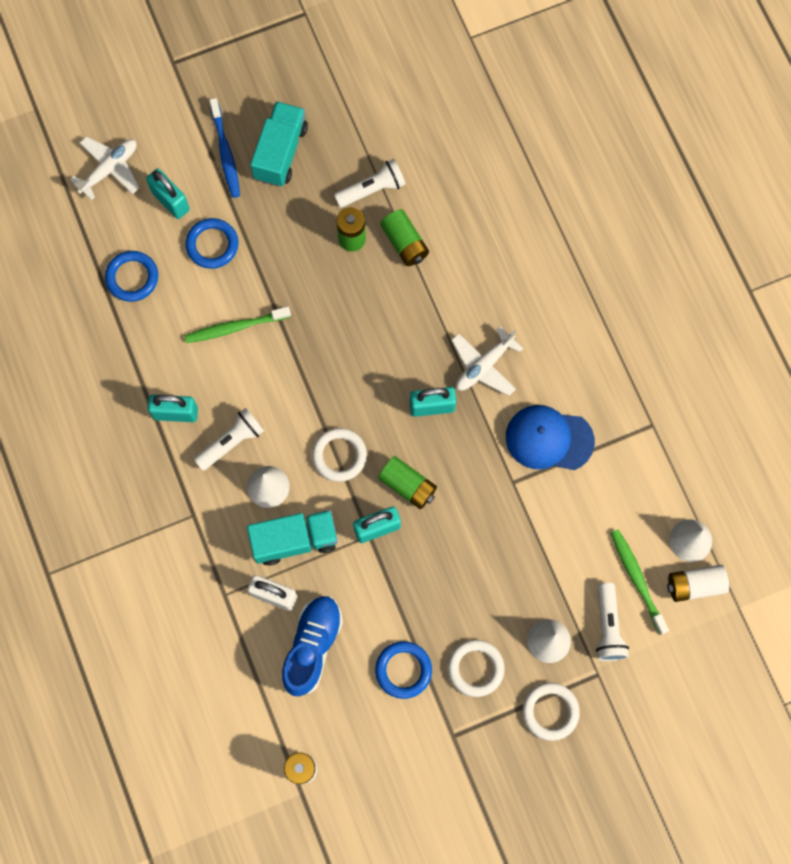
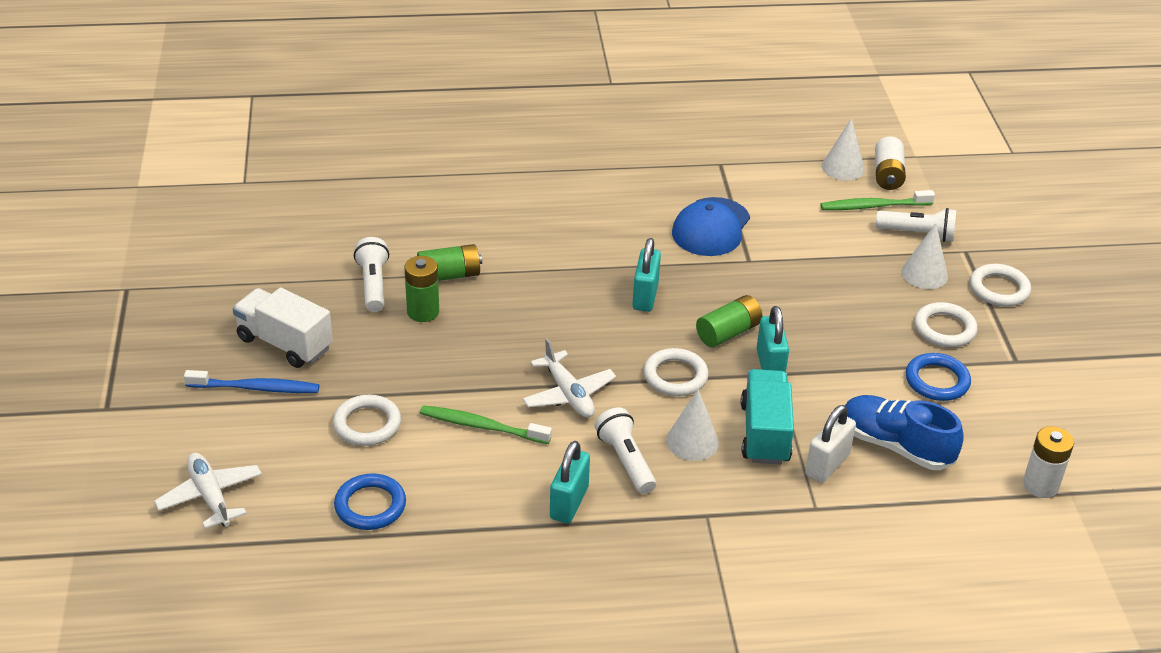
camera: 75 degrees left, 35 degrees down
turquoise padlock [146,169,190,219] -> none
blue ring [185,218,238,269] -> white ring [333,395,401,446]
green toothbrush [185,307,291,343] -> green toothbrush turned 105 degrees clockwise [420,405,552,444]
turquoise truck [250,101,308,187] -> white truck [233,287,333,368]
white plane [451,327,523,396] -> white plane moved to [522,338,616,417]

